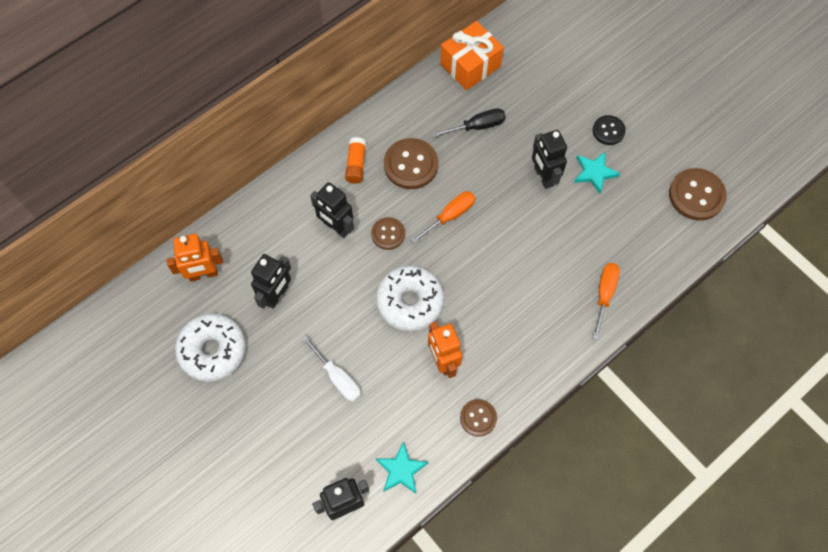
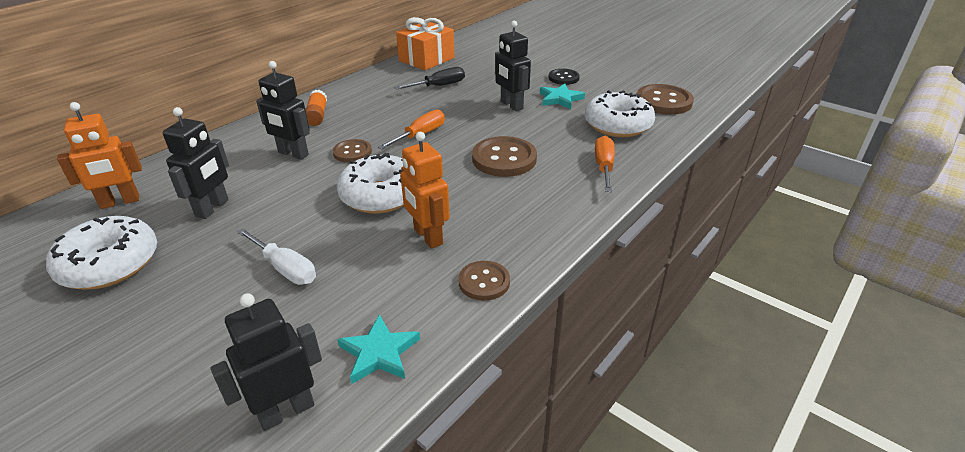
camera: 10 degrees left, 30 degrees down
brown button [384,138,438,189] -> brown button moved to [472,136,537,177]
none -> white donut [585,90,655,137]

